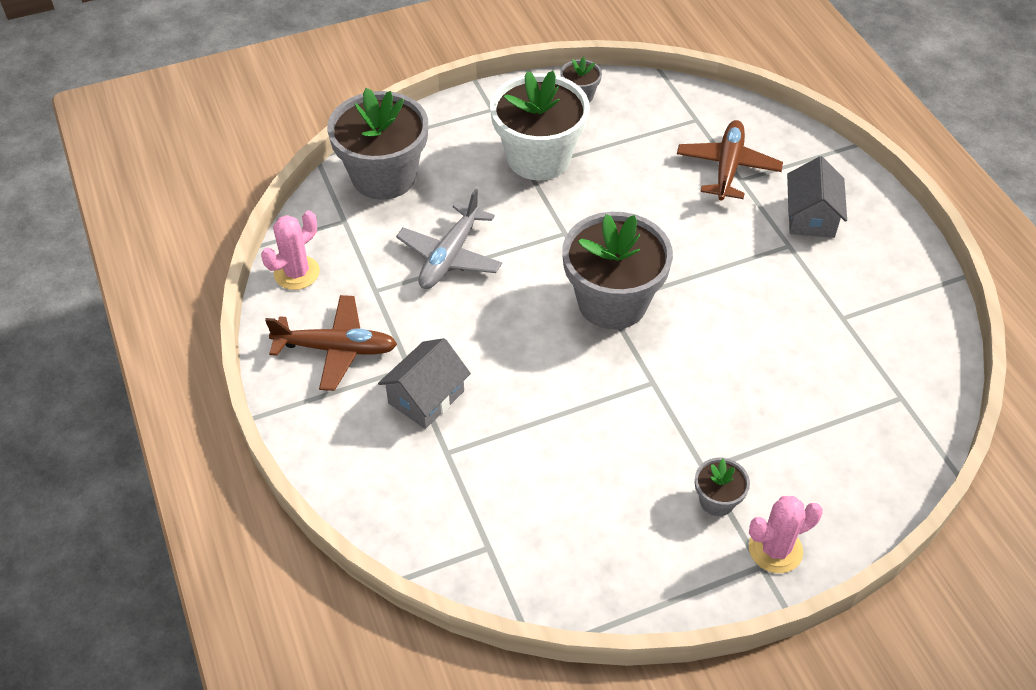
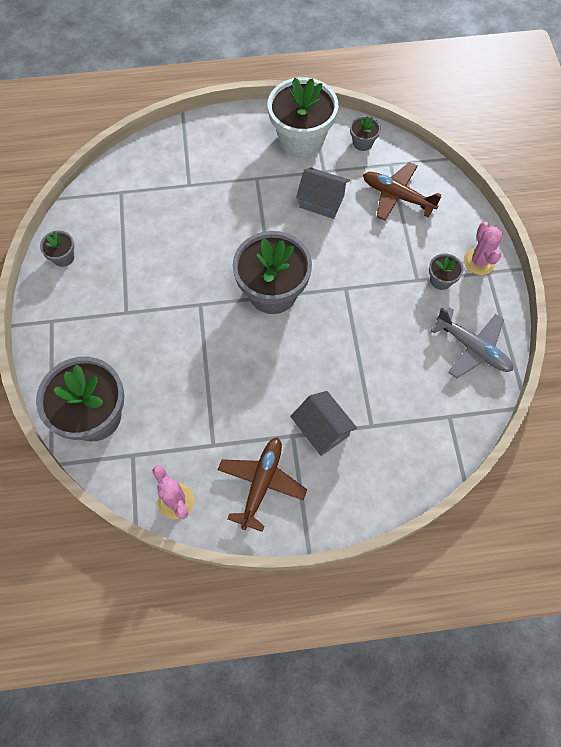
camera: 75 degrees left, 15 degrees up
grey plane [396,189,502,289] -> grey plane moved to [430,307,513,379]
white flower pot [490,71,590,180] -> white flower pot moved to [268,77,338,157]
brown plane [677,120,783,201] -> brown plane moved to [363,162,442,221]
grey house [787,156,847,238] -> grey house moved to [296,167,350,219]
none -> grey flower pot [350,116,381,151]

